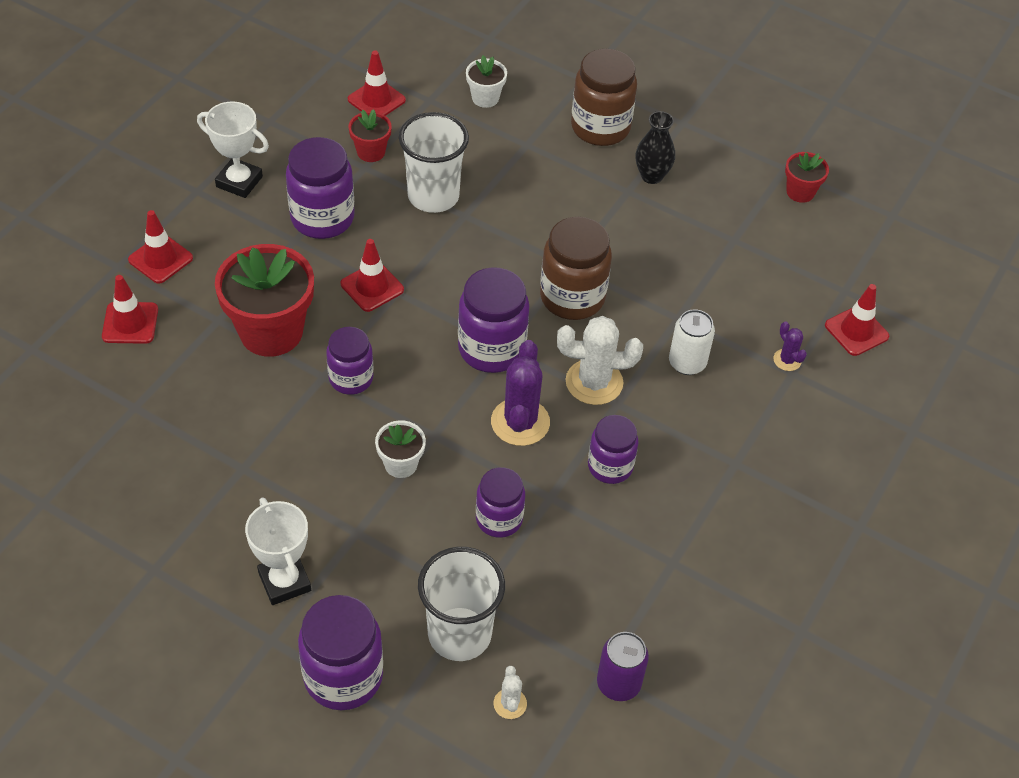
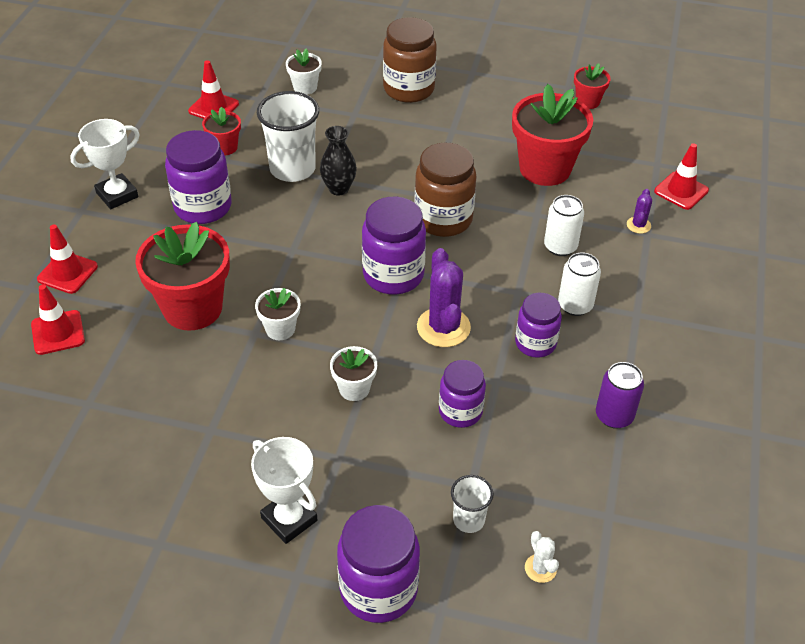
camera: 15 degrees left, 5 degrees down
white trophy [197,101,269,198] -> white trophy turned 45 degrees counterclockwise [70,119,140,209]
purple jar [326,327,373,395] -> white flower pot [255,288,300,340]
red traffic cone [341,239,404,312] -> none
white cup [418,547,505,661] -> white cup [451,475,494,533], size x0.52
white cactus [557,316,643,405] -> none
purple can [597,632,649,701] -> purple can moved to [596,362,644,429]
black vase [636,111,675,184] -> black vase moved to [320,126,357,196]
purple cactus [773,321,807,371] -> purple cactus turned 60 degrees clockwise [627,189,652,234]
none -> red flower pot [512,84,593,186]
none -> white can [558,253,601,316]

